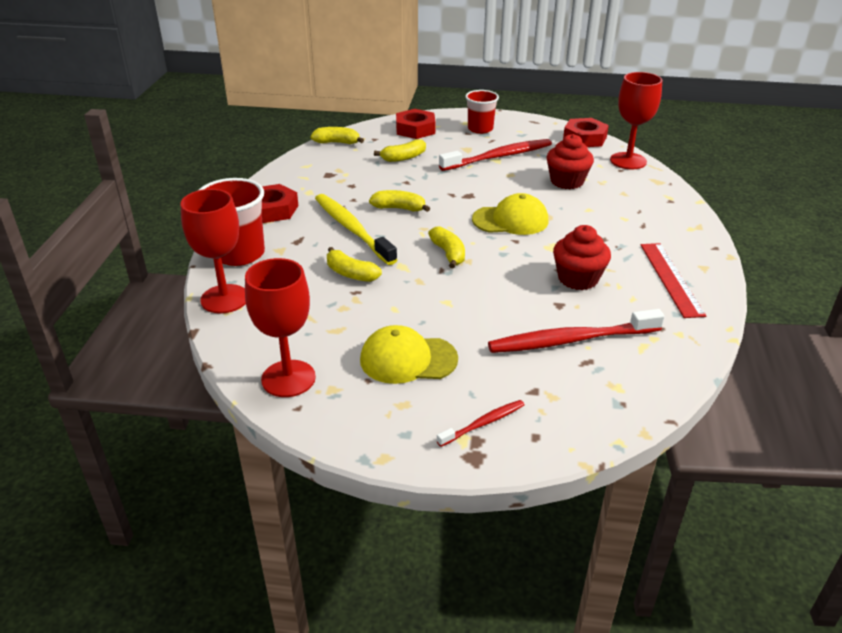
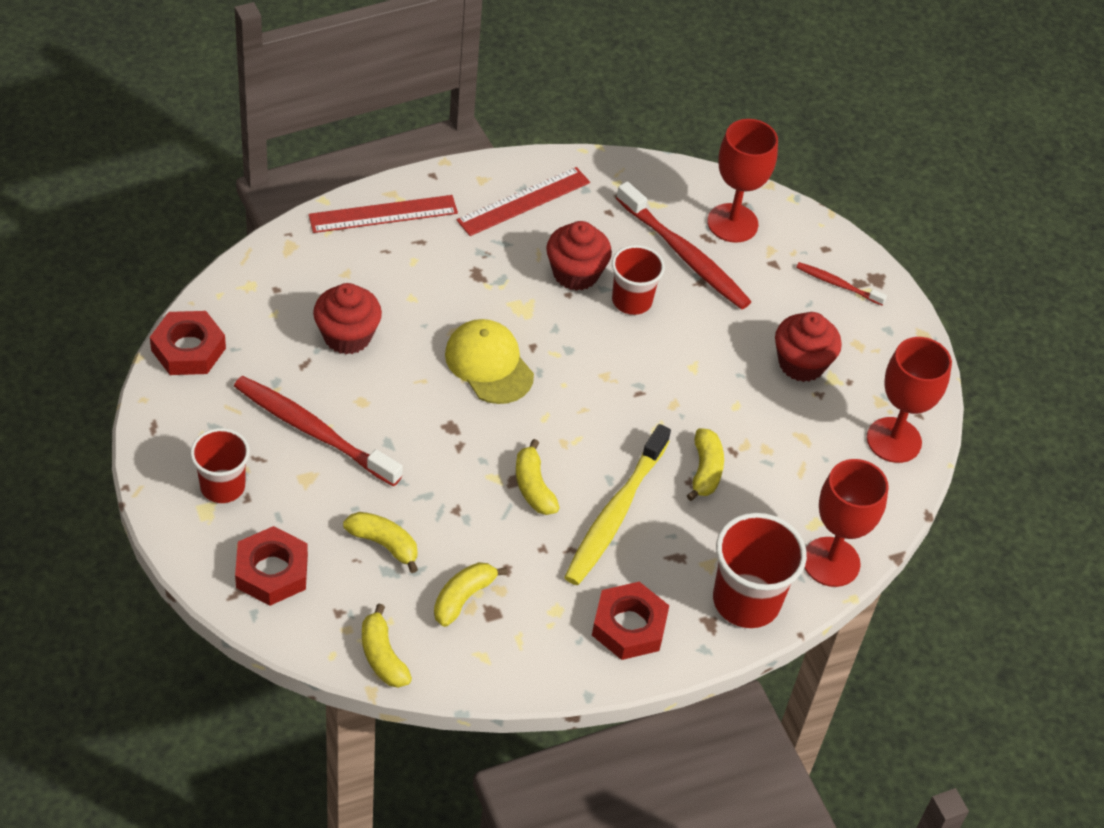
camera: 125 degrees left, 15 degrees up
yellow cap [360,325,458,384] -> red cupcake [775,312,842,382]
yellow banana [428,226,465,268] -> yellow banana moved to [434,562,508,627]
red goblet [610,72,662,169] -> red goblet moved to [707,119,778,243]
none -> red ruler [308,195,458,233]
none -> red cup [612,245,665,315]

